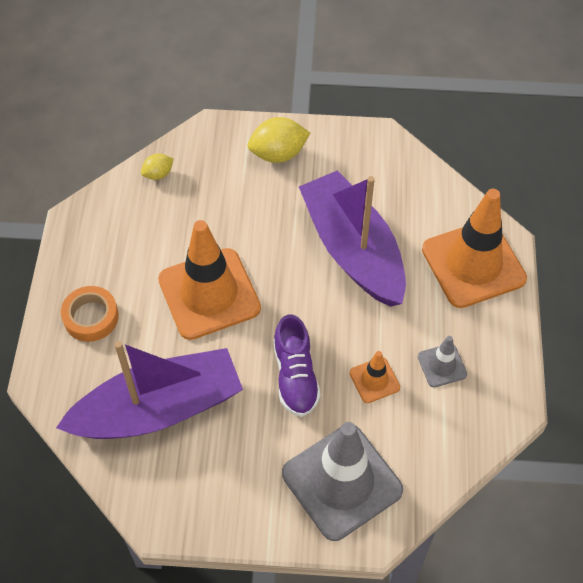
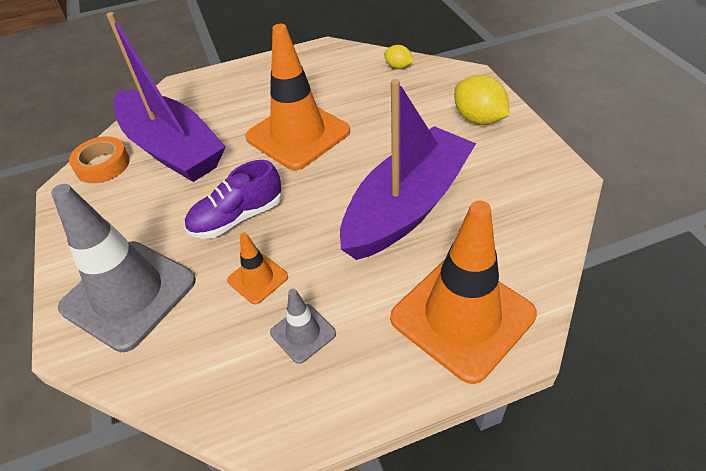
camera: 70 degrees right, 10 degrees down
orange tape [61,286,119,342] -> orange tape moved to [69,136,130,183]

